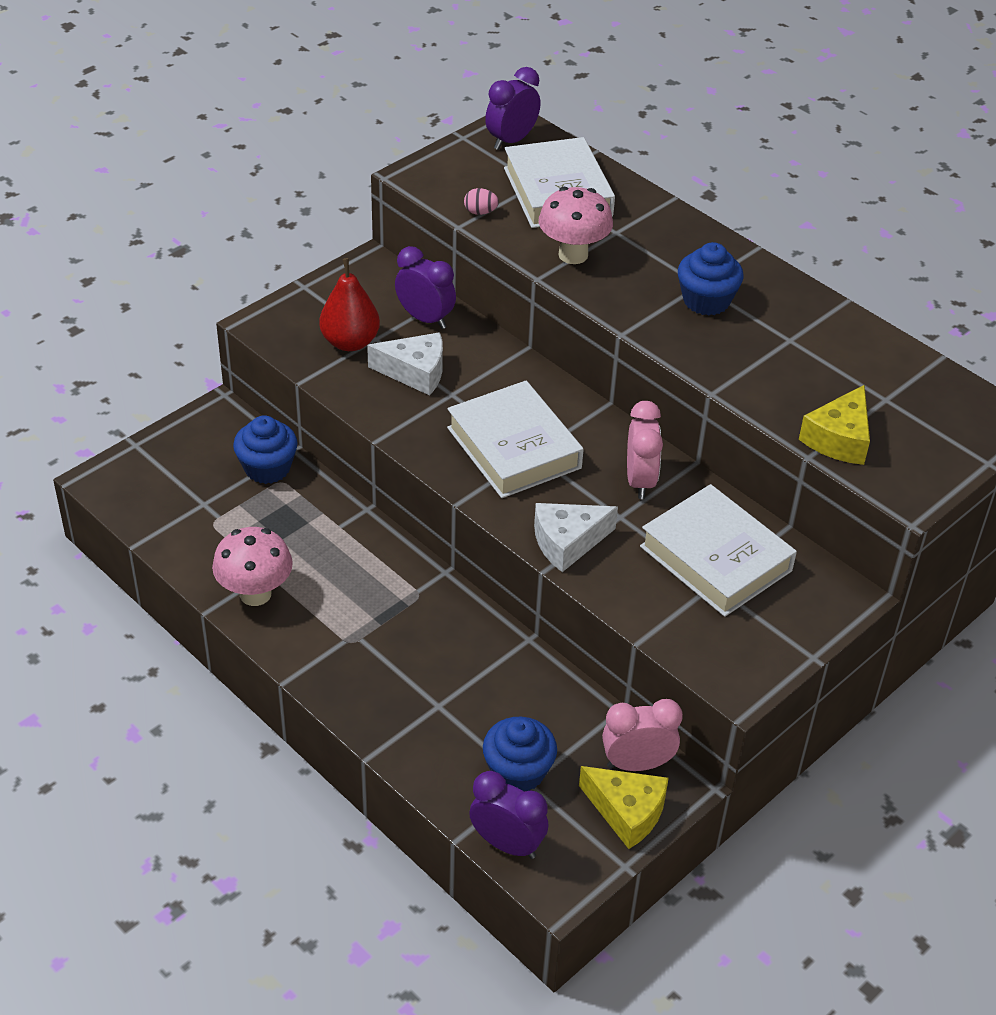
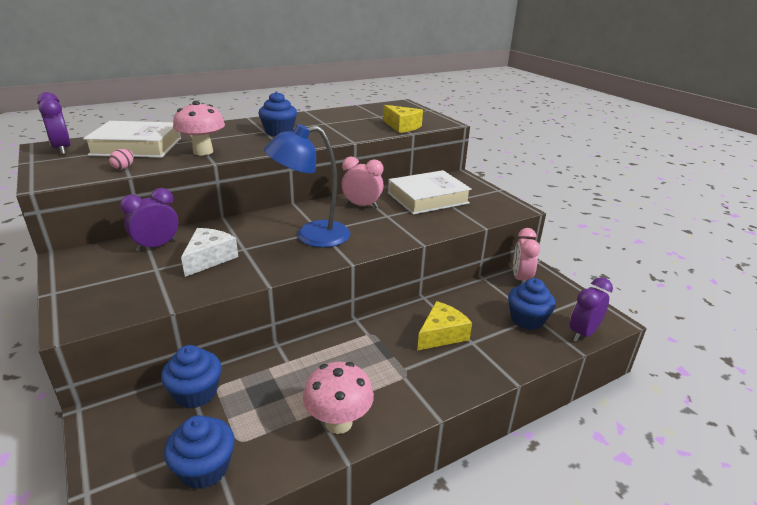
camera: 75 degrees left, 15 degrees down
red pear [319,258,380,351] -> none
white book [447,381,584,498] -> blue lamp [264,124,350,248]
white cheese [534,503,618,572] -> none
yellow cheese [579,766,669,849] -> yellow cheese moved to [417,301,472,351]
none -> blue cupcake [164,415,235,489]

